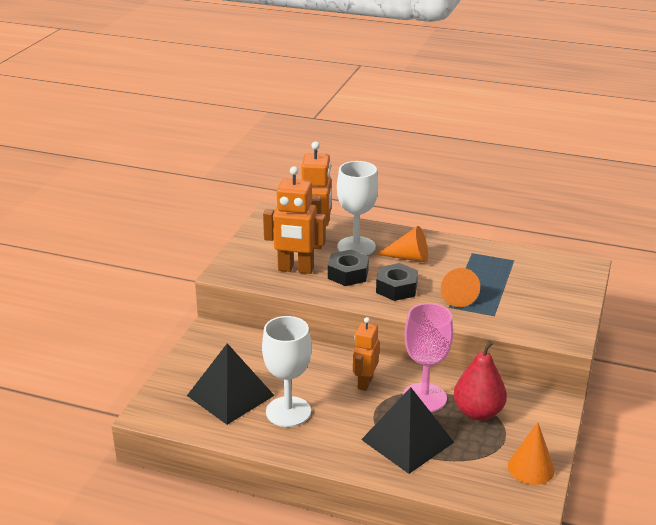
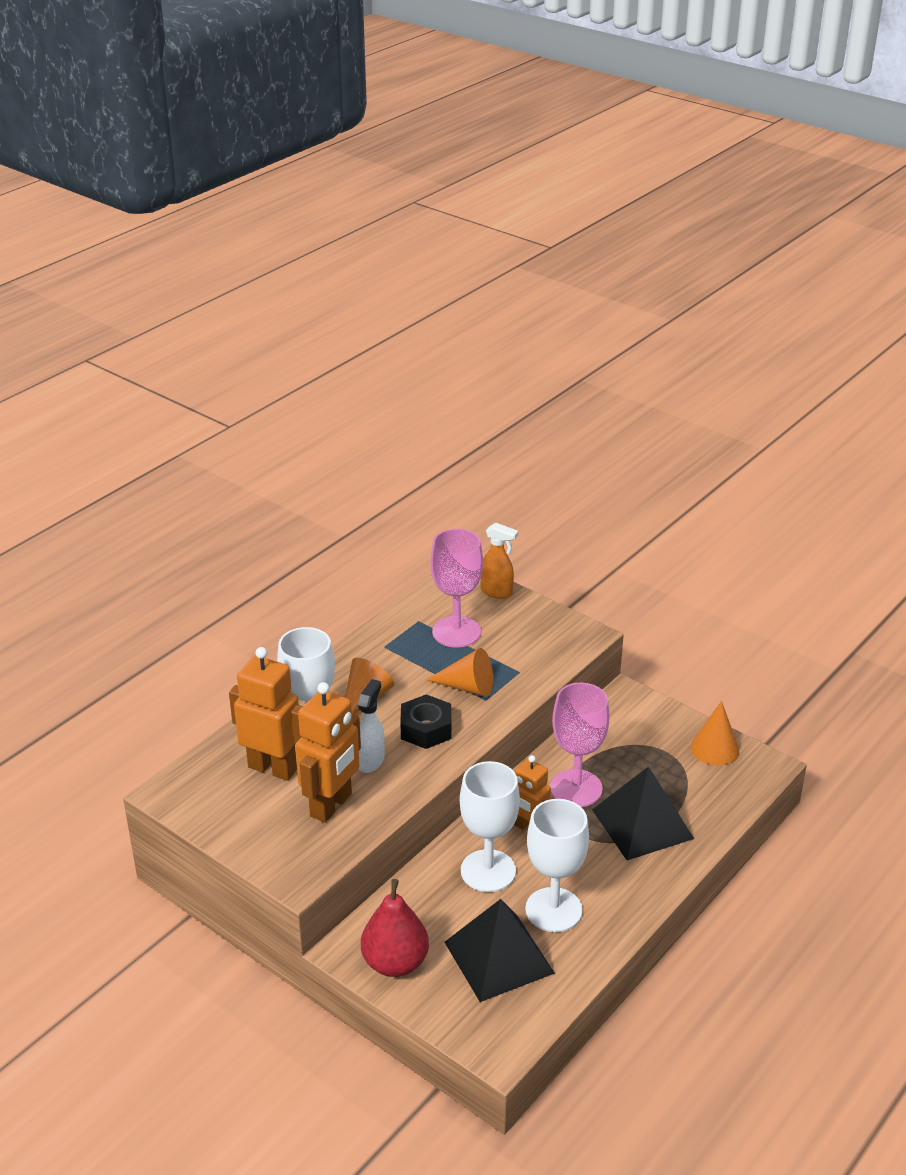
camera: 70 degrees left, 5 degrees up
black nut [328,250,369,286] -> white spray bottle [358,679,385,773]
red pear [454,340,507,421] -> red pear moved to [361,879,429,977]
none -> pink goblet [430,528,483,648]
none -> white goblet [460,761,520,892]
none -> orange spray bottle [481,523,518,599]

